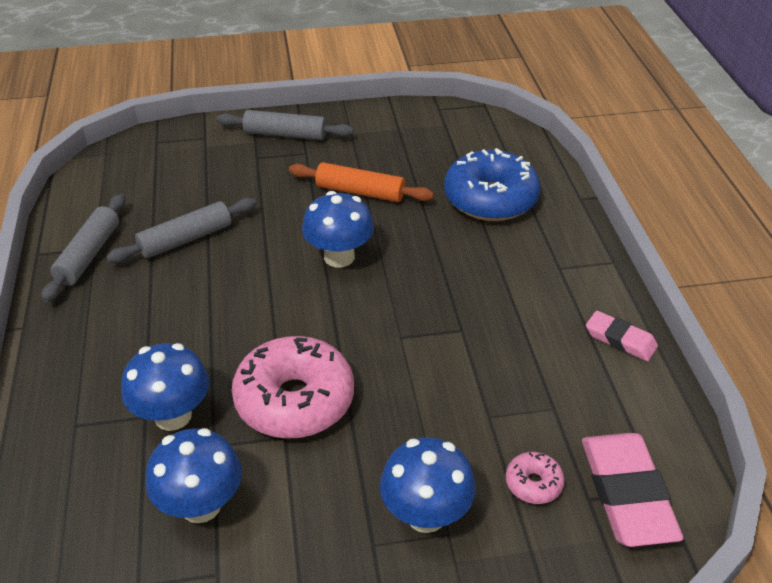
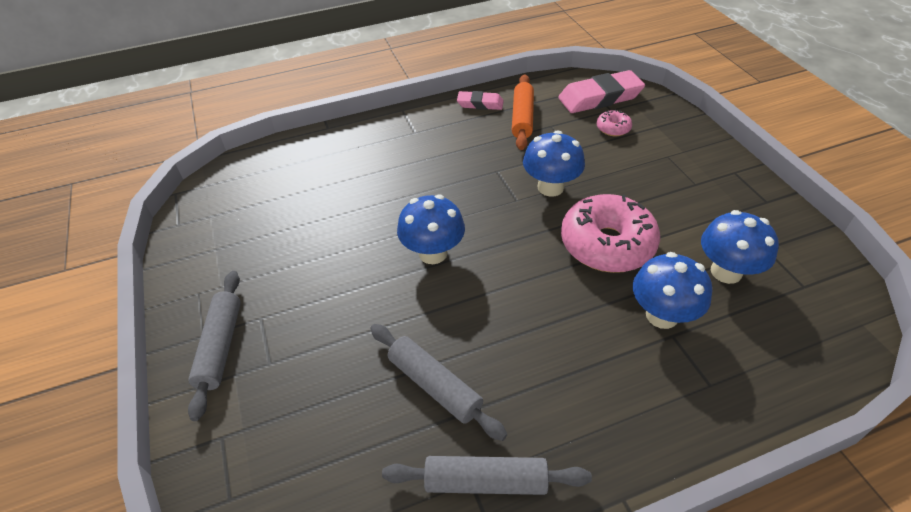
camera: 100 degrees left, 5 degrees up
orange rolling pin [289,162,434,202] -> orange rolling pin moved to [512,74,534,150]
blue mushroom [380,437,476,533] -> blue mushroom moved to [523,130,585,197]
blue donut [444,148,541,221] -> none
pink eraser [586,311,658,361] -> pink eraser turned 75 degrees clockwise [457,91,504,110]

